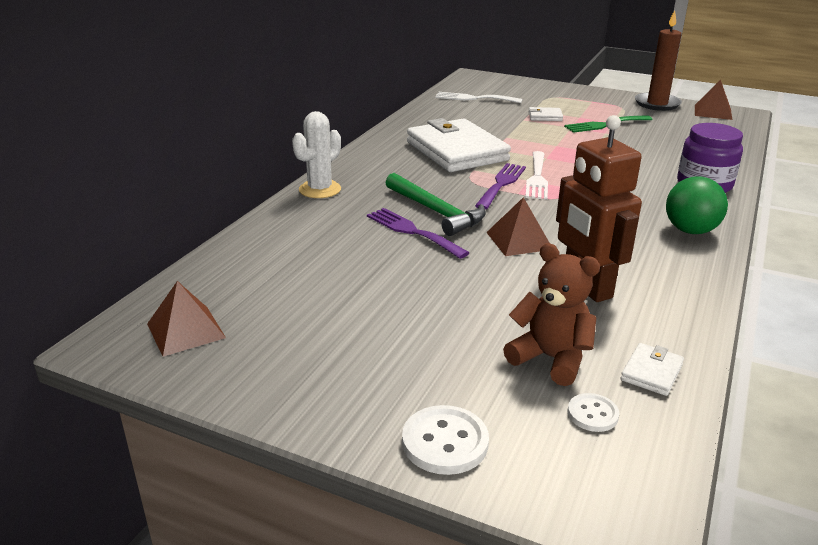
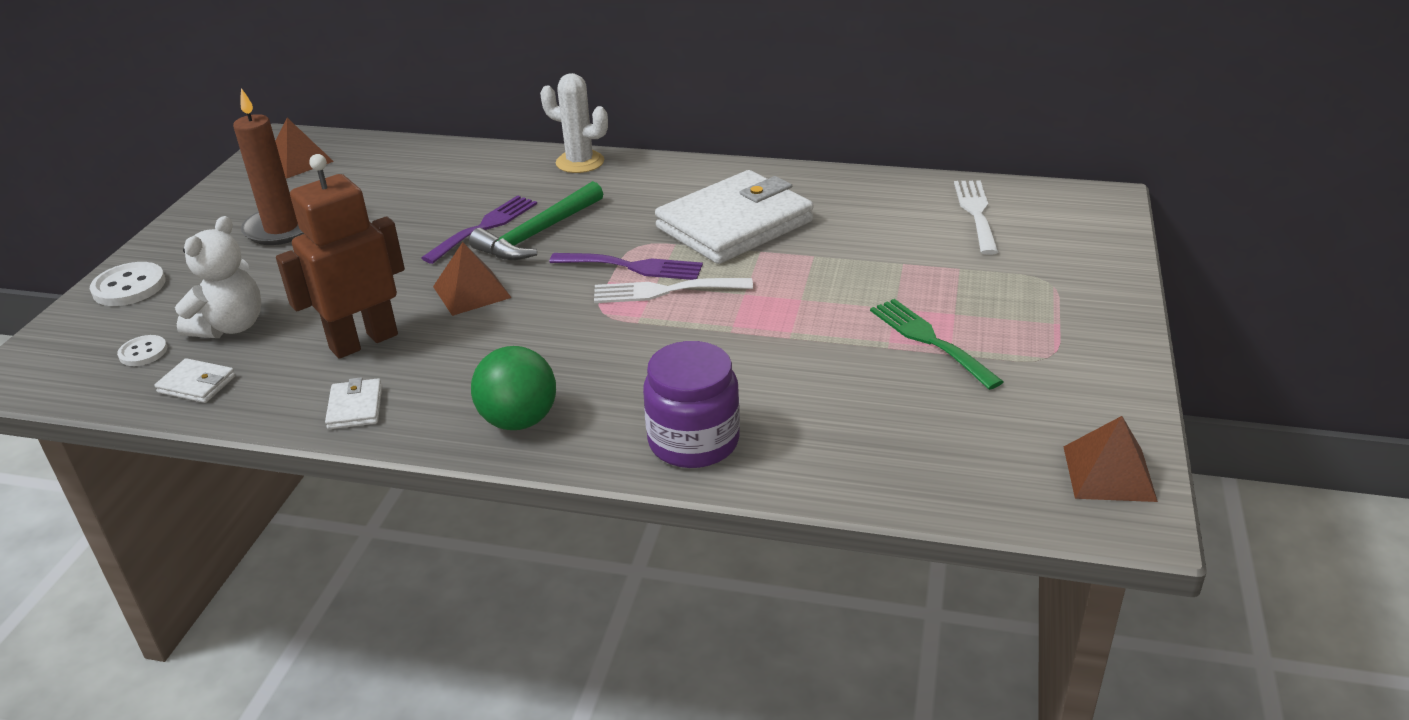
camera: 80 degrees right, 5 degrees up
brown teddy bear [503,243,600,386] -> white teddy bear [175,216,261,338]
white wallet [529,107,563,121] -> white wallet moved to [325,377,382,429]
brown candle [635,10,682,111] -> brown candle moved to [233,88,304,245]

